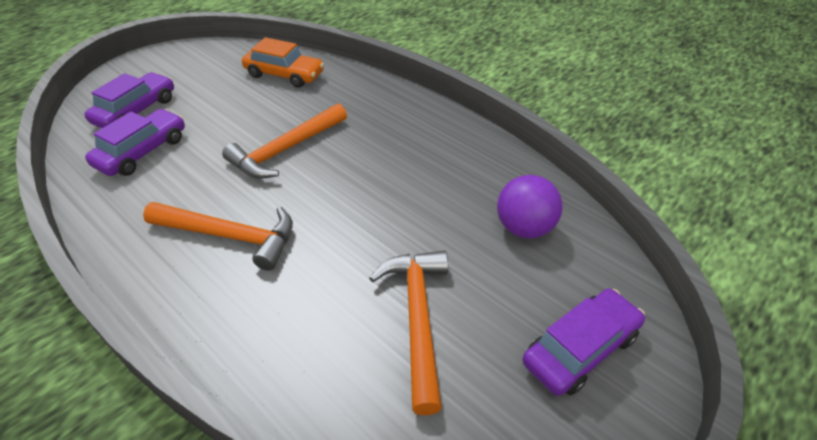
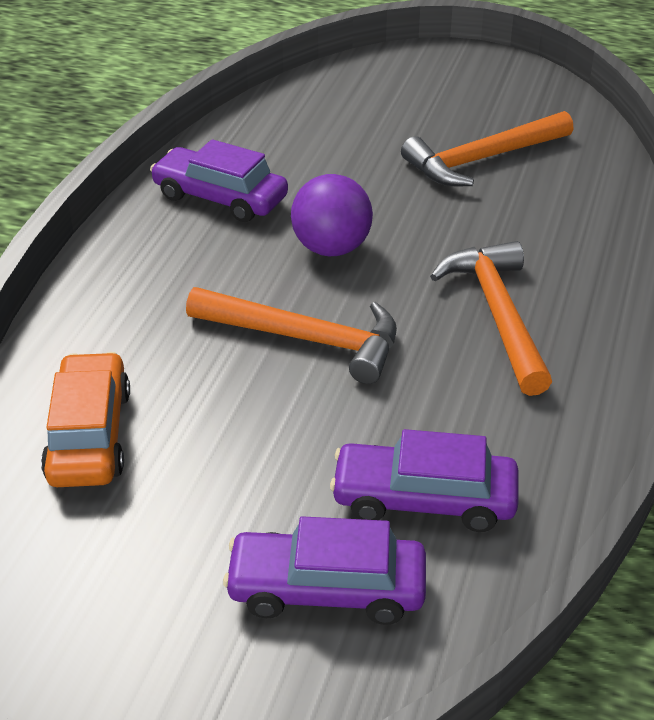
camera: 115 degrees left, 5 degrees down
purple ball [497,175,562,238] -> purple ball moved to [291,174,373,256]
purple car [523,288,645,396] -> purple car moved to [150,139,288,222]

